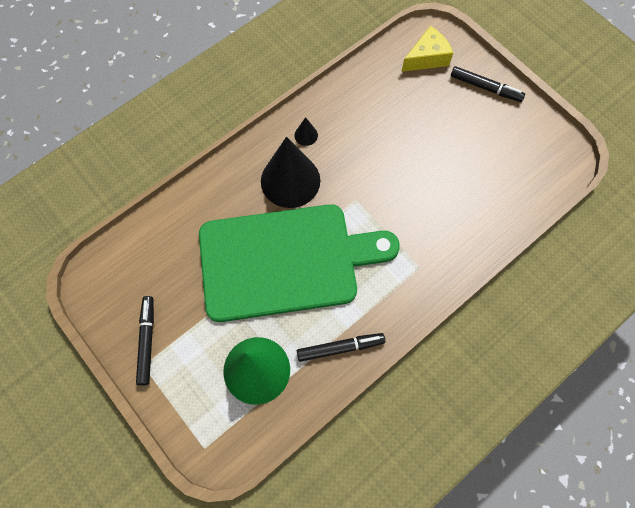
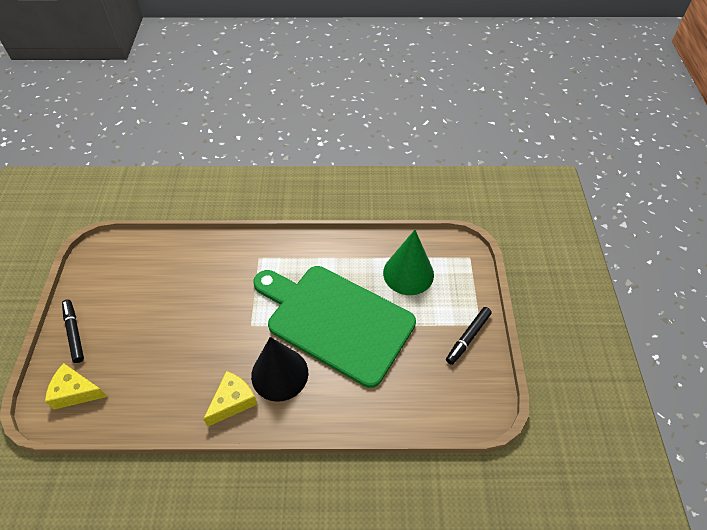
camera: 140 degrees left, 15 degrees down
black cone [295,117,318,146] -> yellow cheese [203,371,258,426]
black marker [297,333,385,362] -> none

